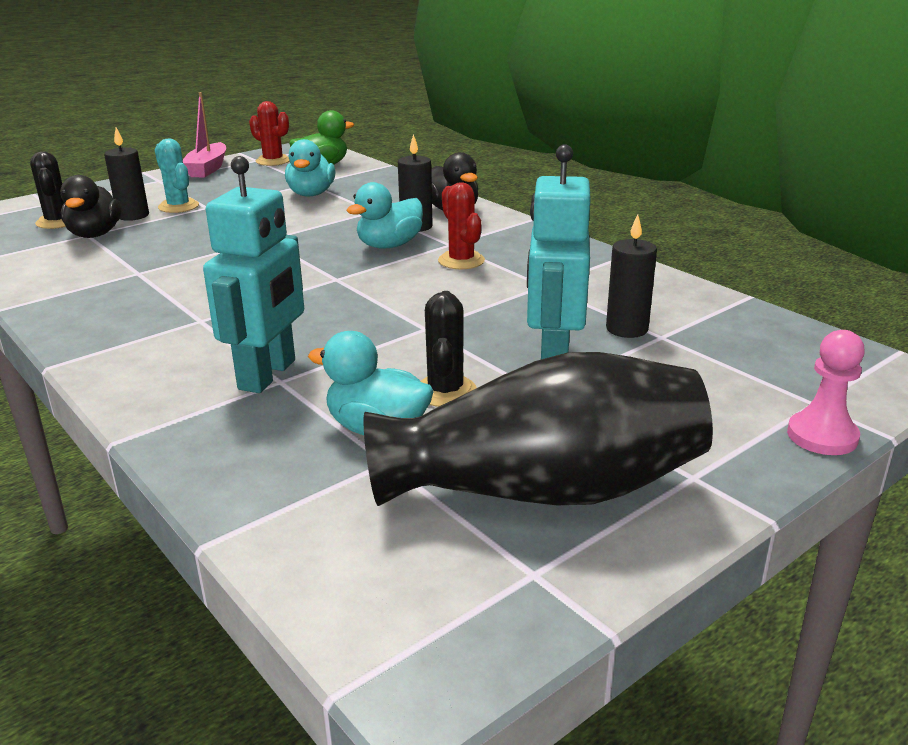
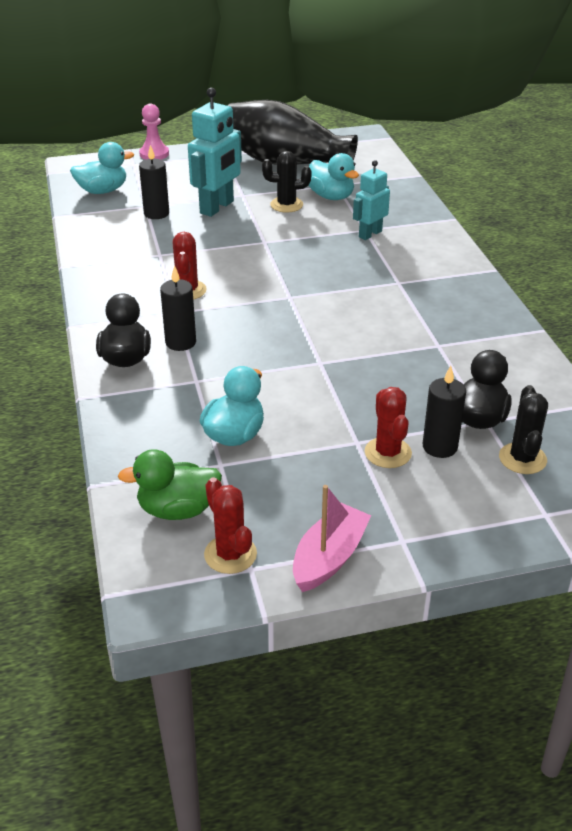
camera: 155 degrees left, 10 degrees up
turquoise cactus [155,138,199,213] -> red cactus [365,387,412,468]
turquoise robot [203,156,304,393] -> turquoise robot [353,160,390,240], size x0.62
turquoise duck [346,182,423,249] -> turquoise duck moved to [70,142,134,194]
black cactus [421,291,477,407] -> black cactus turned 60 degrees clockwise [262,151,311,213]

